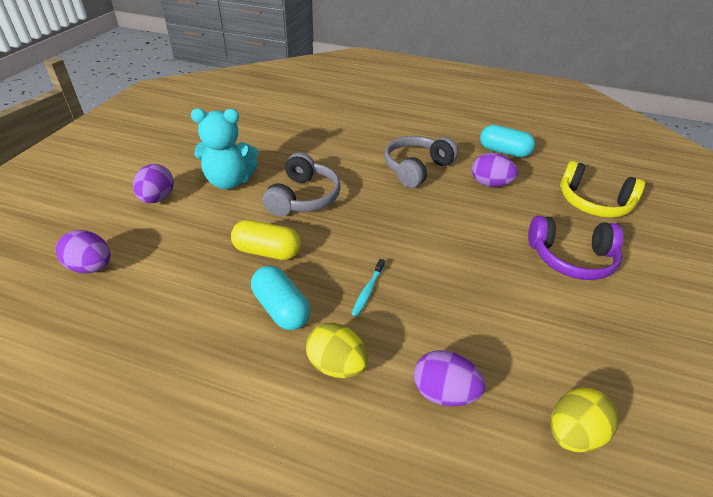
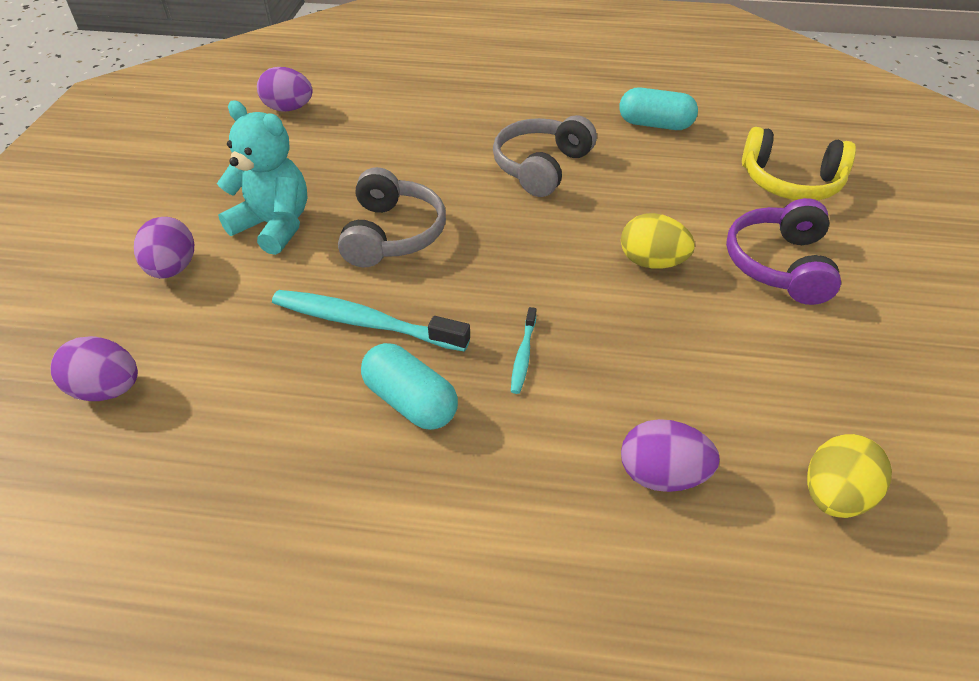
camera: 10 degrees left, 5 degrees up
turquoise teddy bear [191,108,258,189] -> turquoise teddy bear turned 135 degrees counterclockwise [217,100,307,255]
yellow capsule [231,220,301,260] -> turquoise toothbrush [272,290,470,352]
yellow egg [306,323,368,378] -> yellow egg moved to [621,213,695,269]
purple egg [472,153,518,187] -> purple egg moved to [257,67,313,112]
purple headphones [528,216,623,280] -> purple headphones turned 105 degrees clockwise [726,198,841,305]

